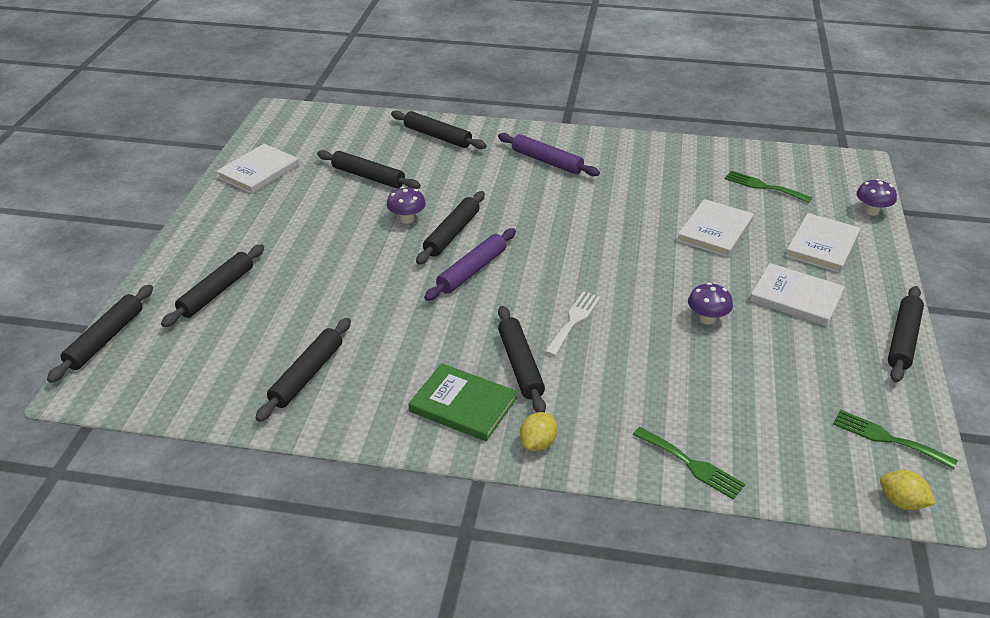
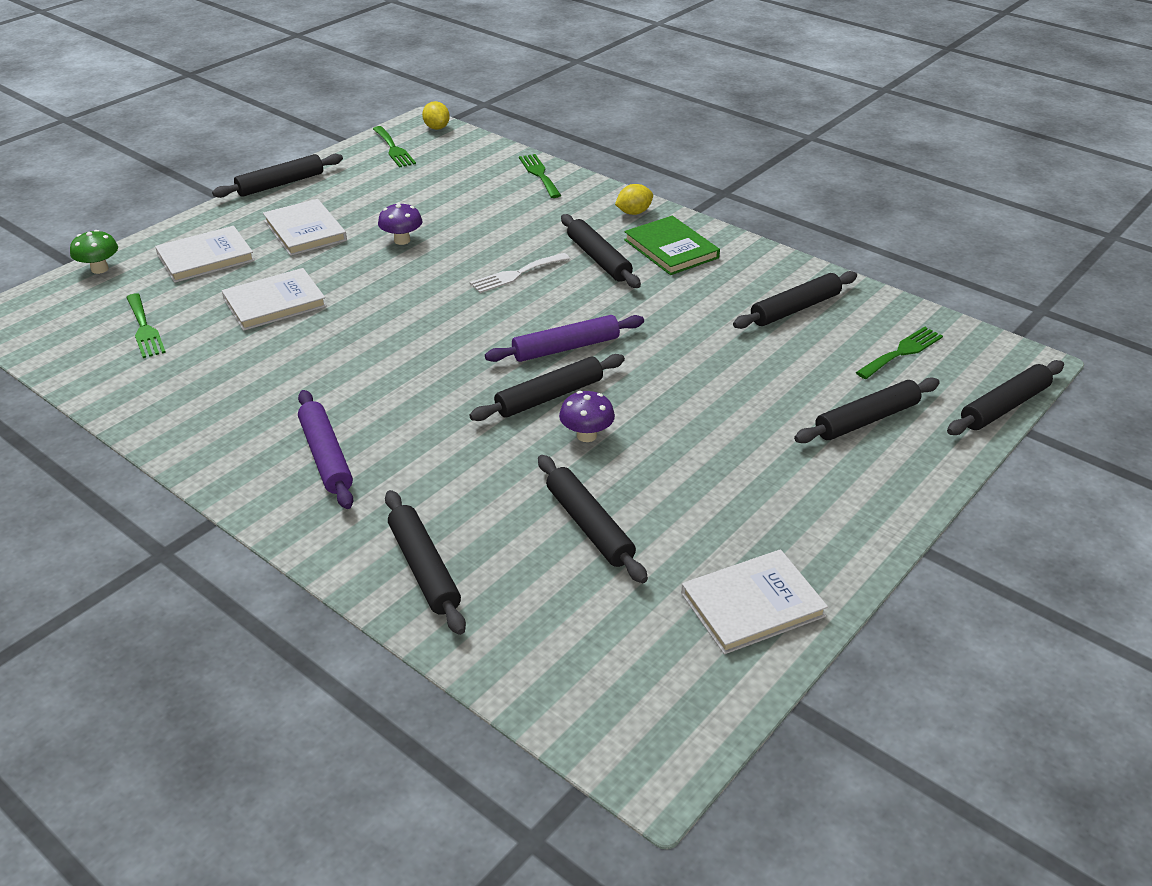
camera: 150 degrees left, 0 degrees up
black rolling pin [498,306,546,412] -> black rolling pin turned 45 degrees counterclockwise [561,214,641,288]
purple mushroom [856,179,897,216] -> green mushroom [70,230,118,274]
none -> green fork [856,327,943,379]

